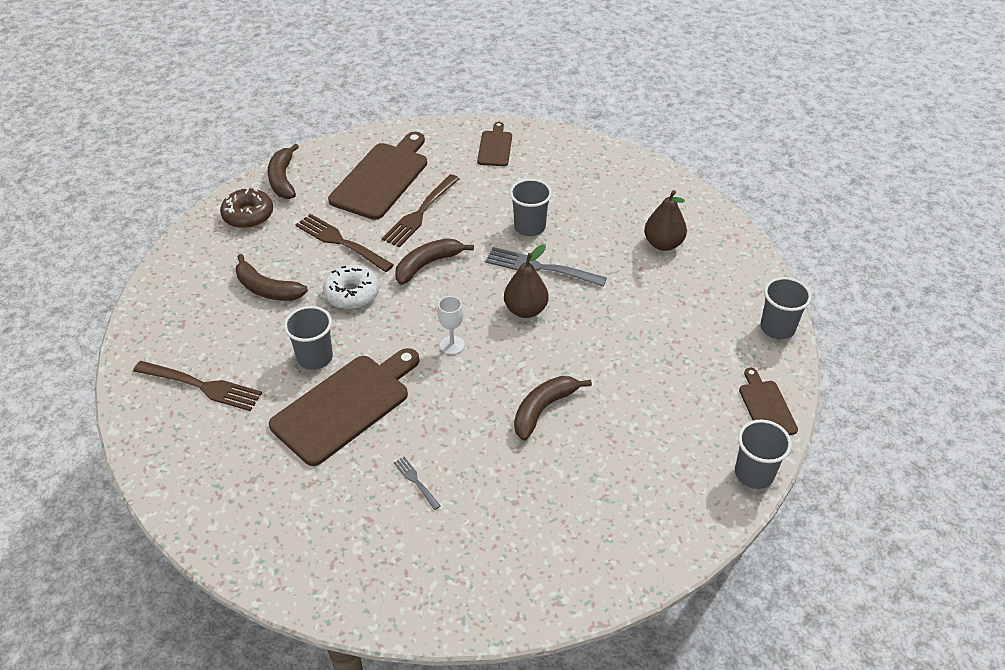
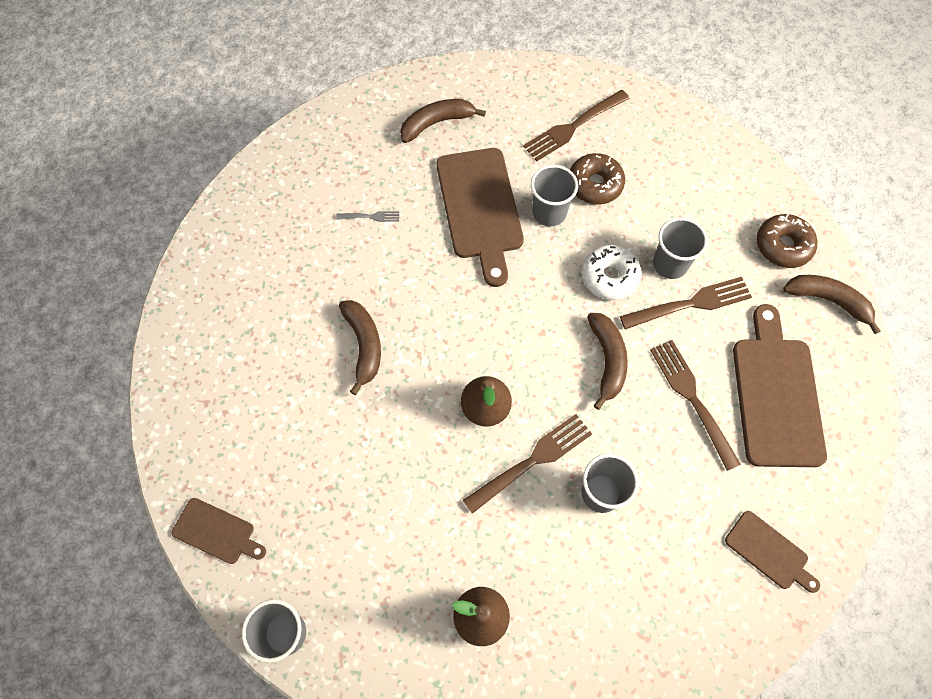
camera: 125 degrees right, 20 degrees up
brown banana [236,254,308,301] -> brown banana moved to [400,99,486,143]
brown cutting board [328,132,427,220] -> brown cutting board turned 150 degrees counterclockwise [733,304,827,467]
white goblet [438,296,465,355] -> none
grey fork [485,247,607,287] -> brown fork [463,414,592,514]
grey cup [735,420,792,489] -> grey cup moved to [653,217,708,279]
none -> brown donut [570,153,625,204]

